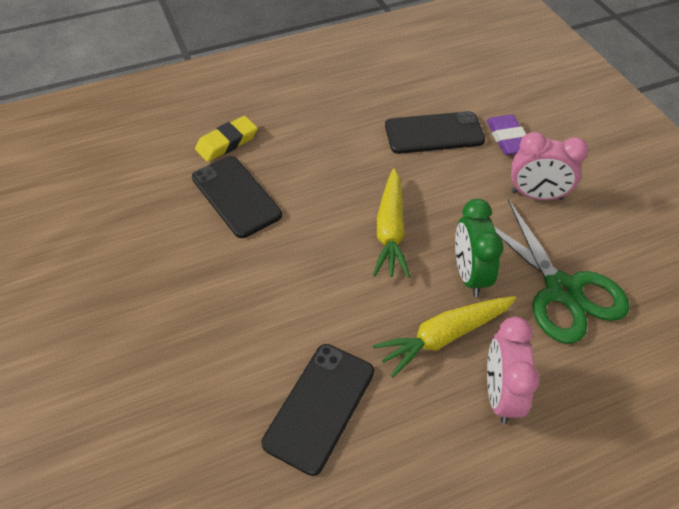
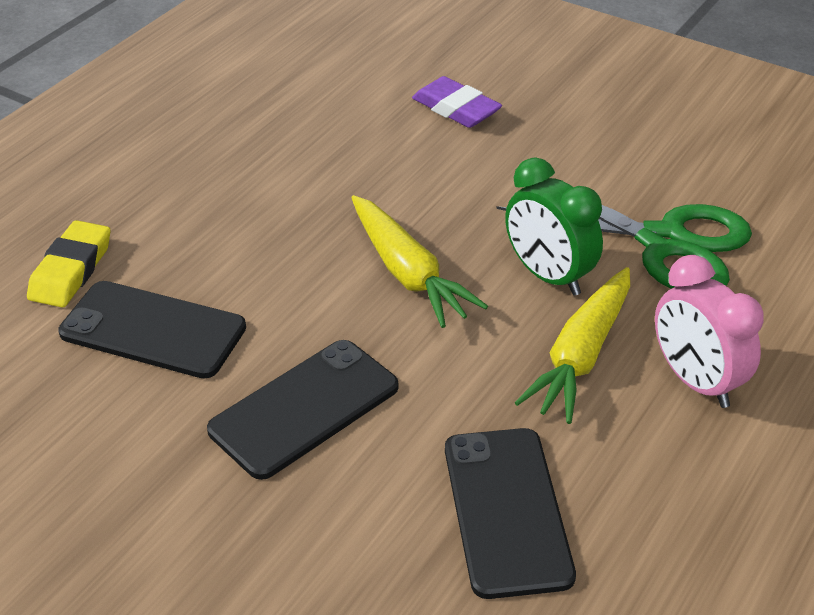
camera: 35 degrees left, 10 degrees down
black phone [385,111,485,154] -> black phone moved to [207,340,398,480]
pink clock [511,132,588,200] -> none

